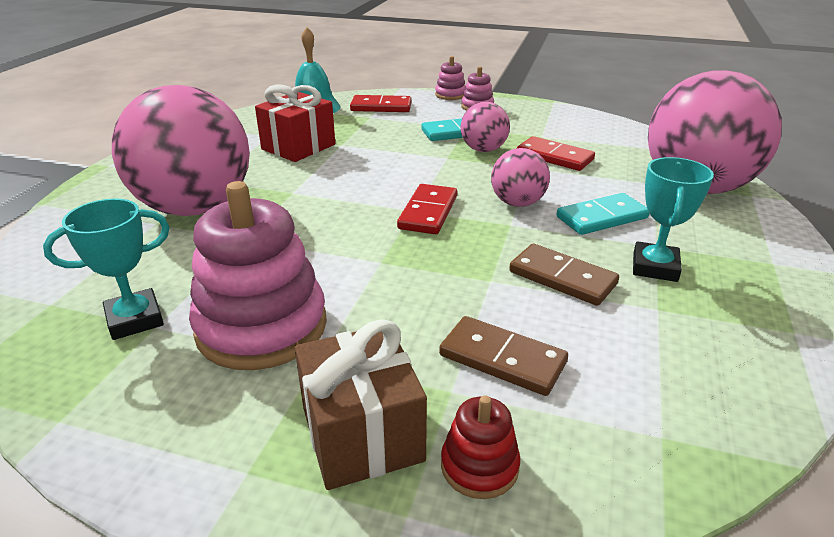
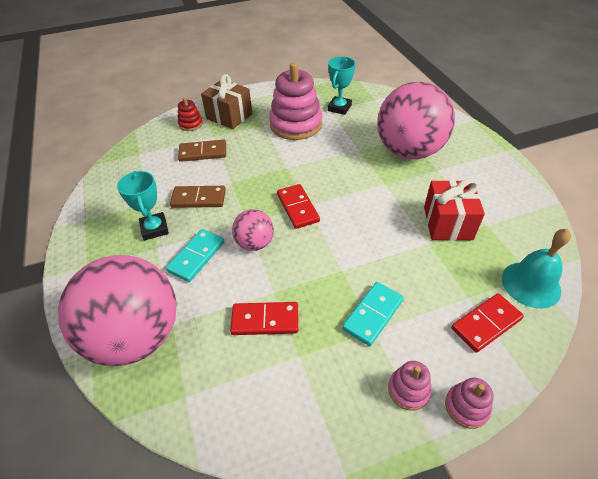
camera: 145 degrees right, 15 degrees up
pink ball [461,102,510,152] -> none

